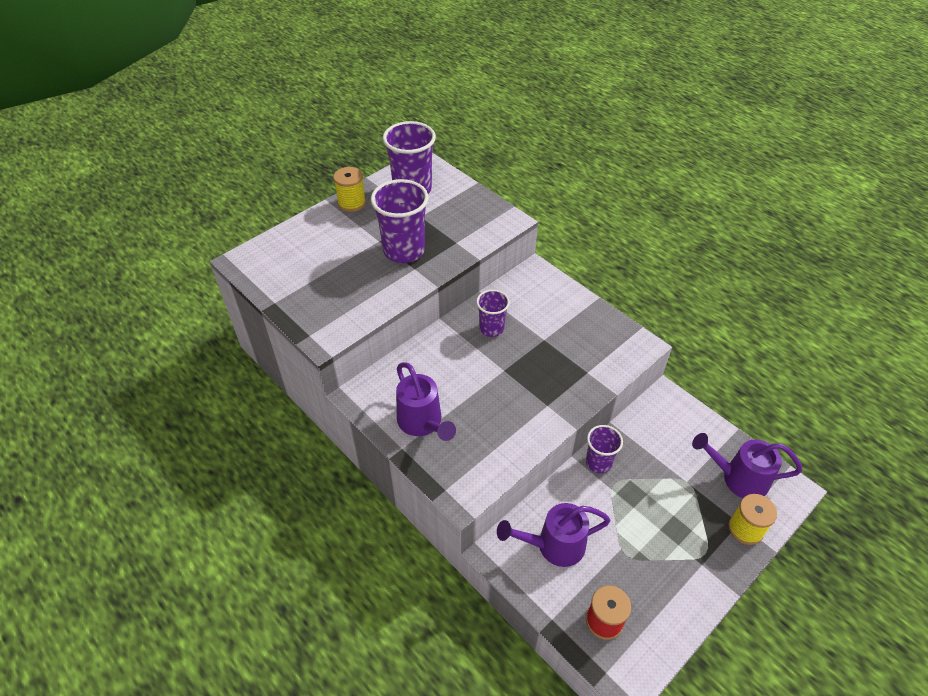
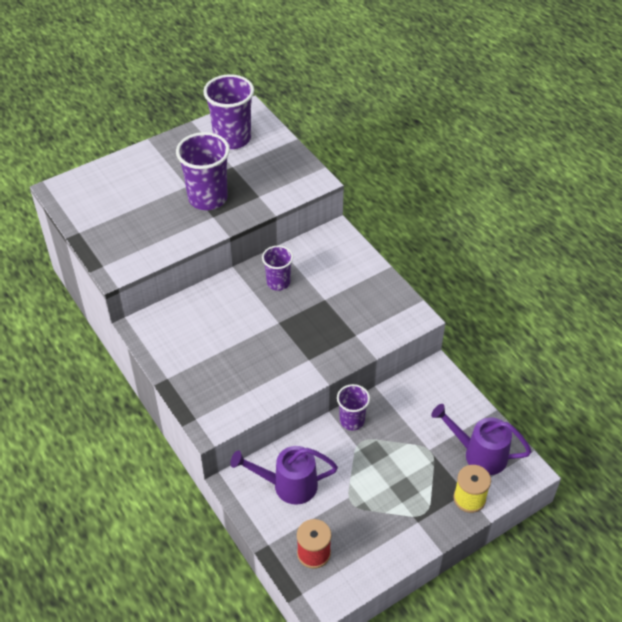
camera: 10 degrees right, 0 degrees up
yellow spool [333,167,366,212] -> none
purple watering can [396,362,456,441] -> none

